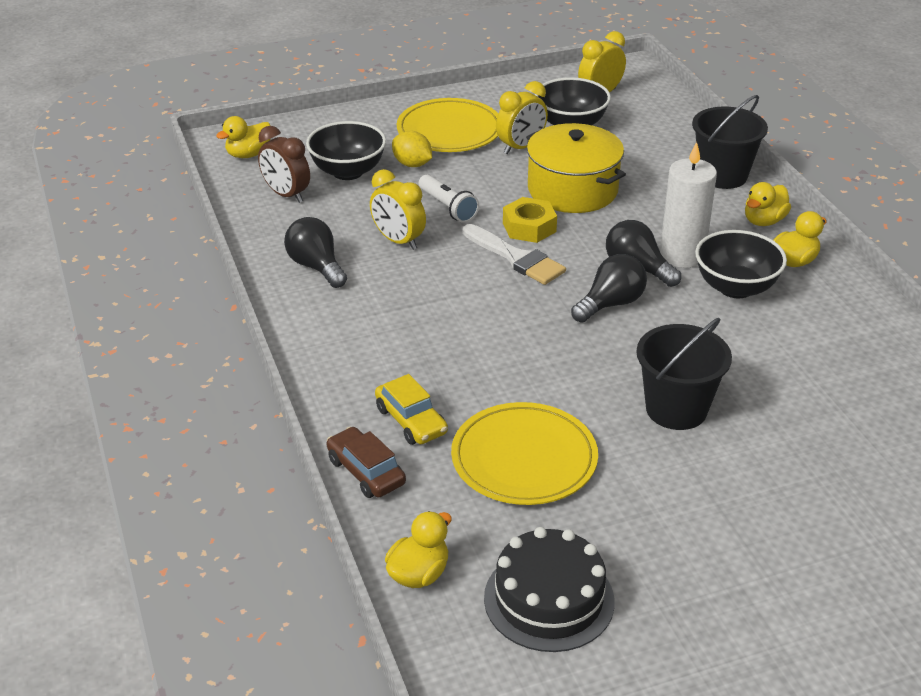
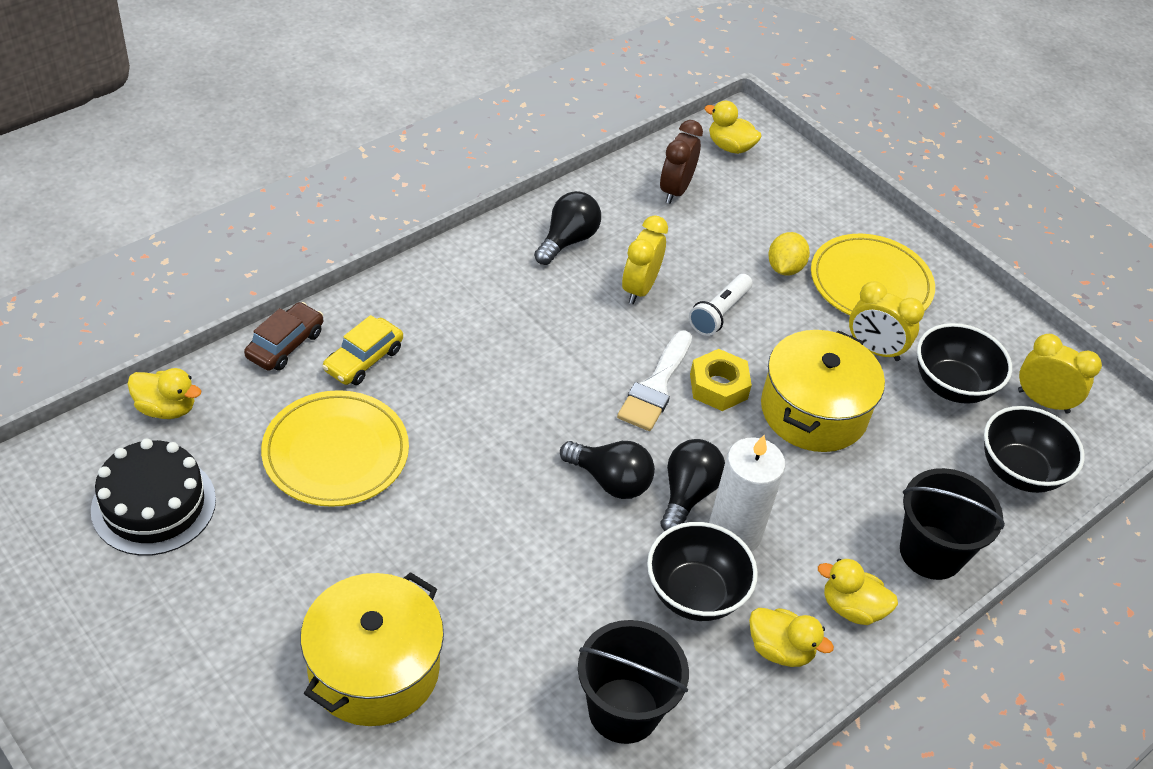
camera: 65 degrees right, 10 degrees up
black bowl [306,121,386,180] -> black bowl moved to [984,406,1084,493]
black bucket [636,318,732,430] -> black bucket moved to [578,620,689,744]
none -> yellow pot [300,572,444,726]

